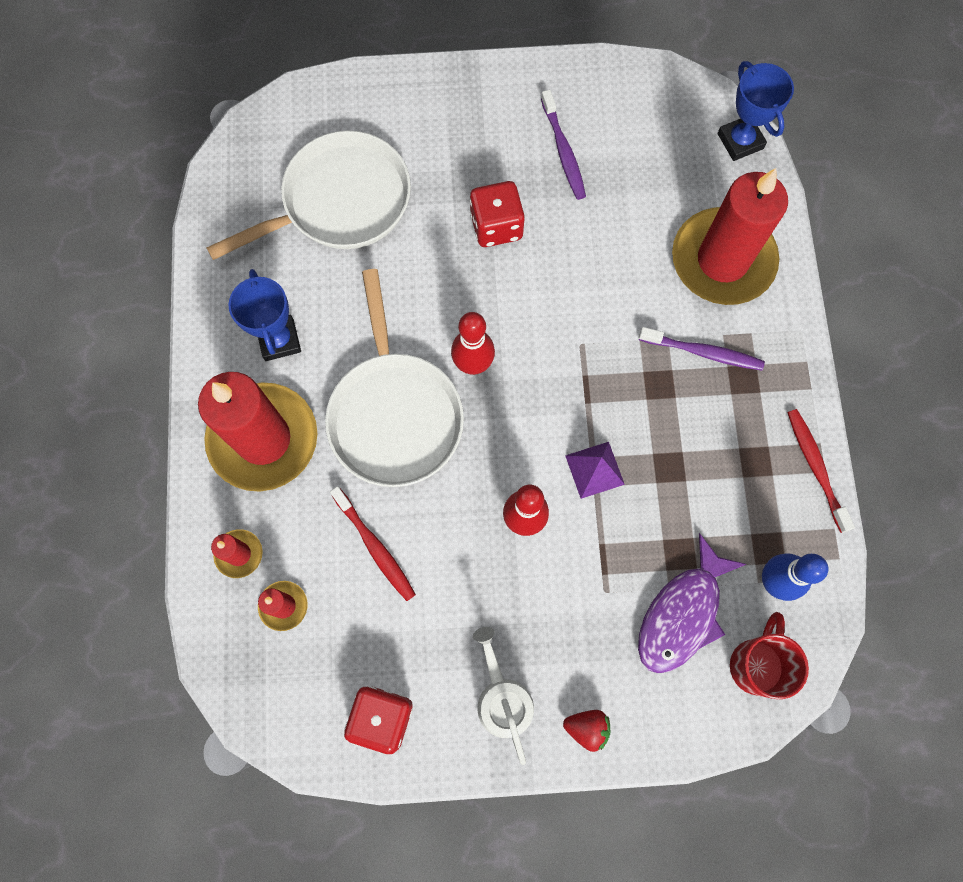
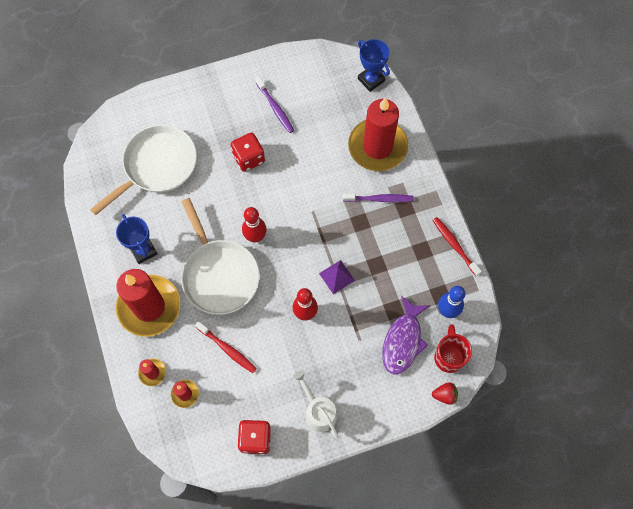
camera: 15 degrees left, 5 degrees down
red strawberry [563,710,610,752] -> red strawberry moved to [432,382,458,405]

